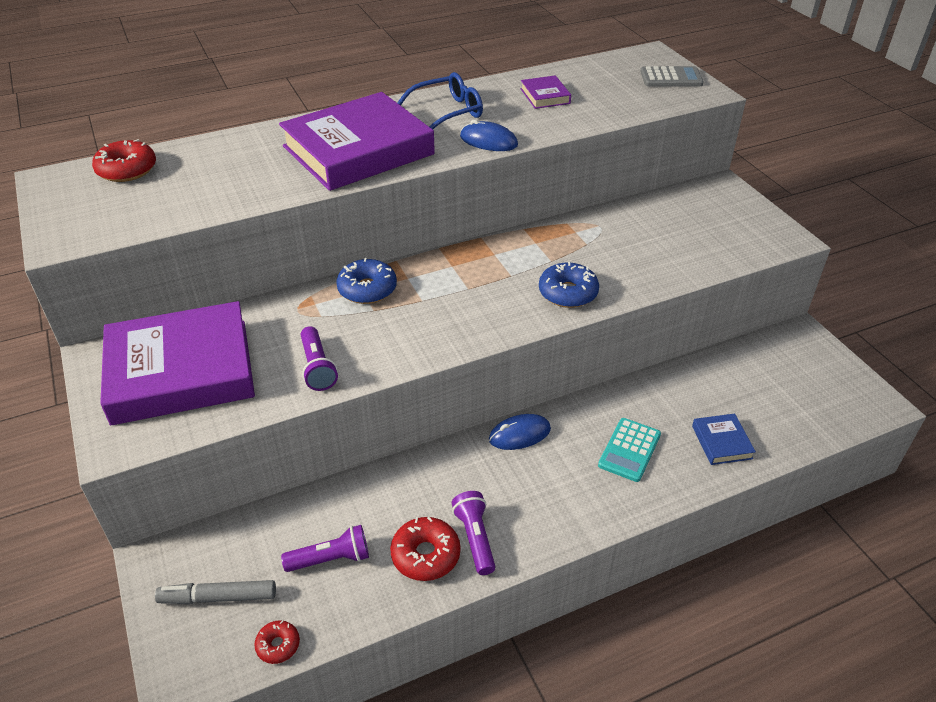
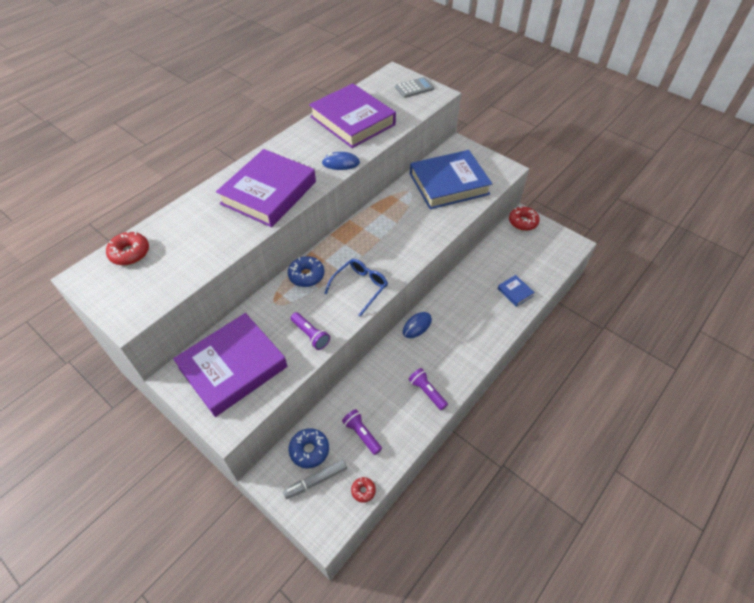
camera: 25 degrees left, 10 degrees up
purple flashlight [281,525,369,572] -> purple flashlight turned 90 degrees counterclockwise [342,409,382,455]
red donut [390,517,461,581] -> red donut moved to [509,206,540,231]
blue glasses [397,72,483,129] -> blue glasses moved to [324,259,388,317]
purple book [521,75,571,109] -> purple book [309,83,396,148], size x2.44
blue donut [539,262,599,308] -> blue donut moved to [289,428,329,469]
turquoise calculator [598,418,661,482] -> none
none -> blue book [410,150,492,209]

